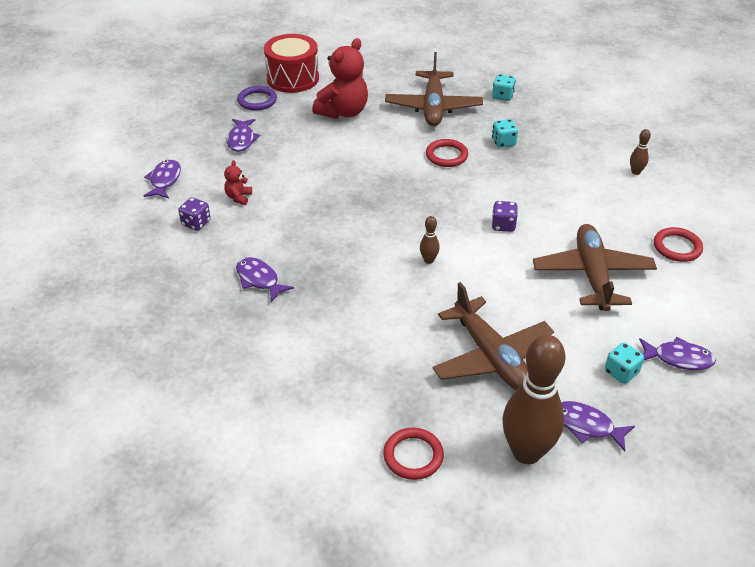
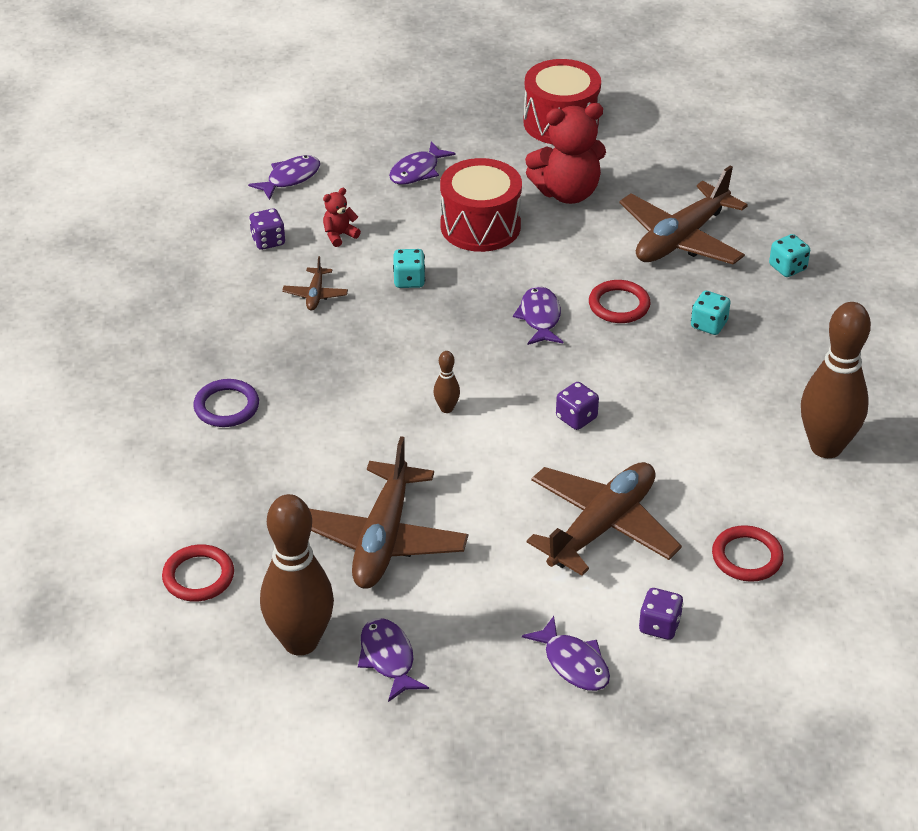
camera: 40 degrees right, 0 degrees up
purple fish [236,257,294,302] -> purple fish moved to [513,286,563,345]
purple ring [237,86,277,111] -> purple ring moved to [193,379,259,427]
turquoise dice [605,343,644,384] -> turquoise dice moved to [393,249,425,288]
brown bowling pin [630,129,651,175] -> brown bowling pin [801,302,871,458], size x2.40
none -> brown plane [282,256,348,310]
none -> red drum [440,158,522,252]
none -> purple dice [639,588,684,640]

